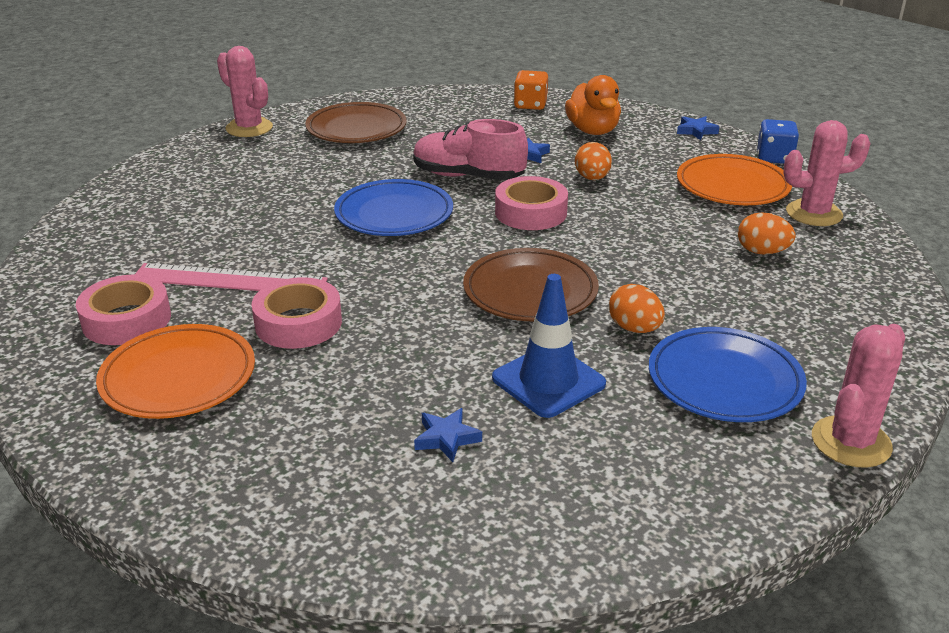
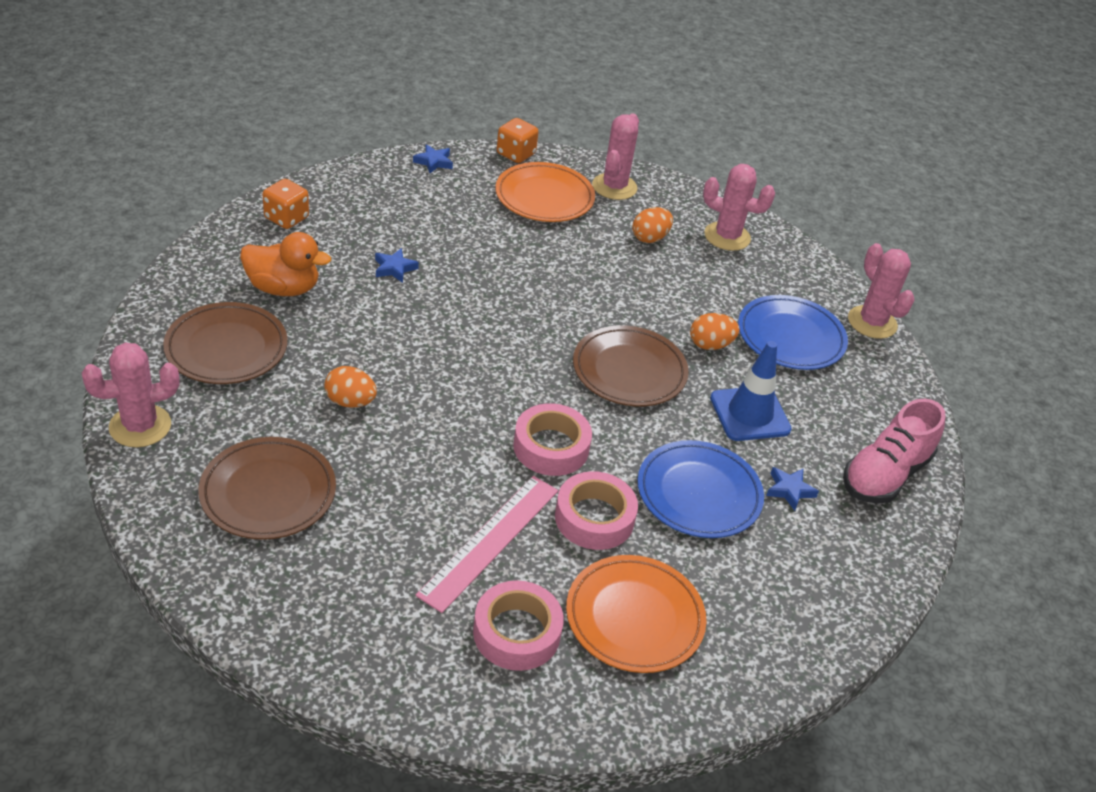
camera: 70 degrees left, 10 degrees up
blue plate [334,179,453,236] -> blue plate moved to [638,440,764,538]
pink shoe [413,119,528,180] -> pink shoe moved to [843,398,946,504]
pink tape [495,176,568,230] -> pink tape moved to [513,403,592,476]
orange duck [565,75,621,135] -> orange duck moved to [240,232,331,296]
orange egg [575,142,612,180] -> orange egg moved to [324,366,377,408]
blue dice [757,119,799,164] -> orange dice [497,118,539,163]
none -> brown plate [198,437,336,540]
none -> pink cactus [703,164,775,251]

